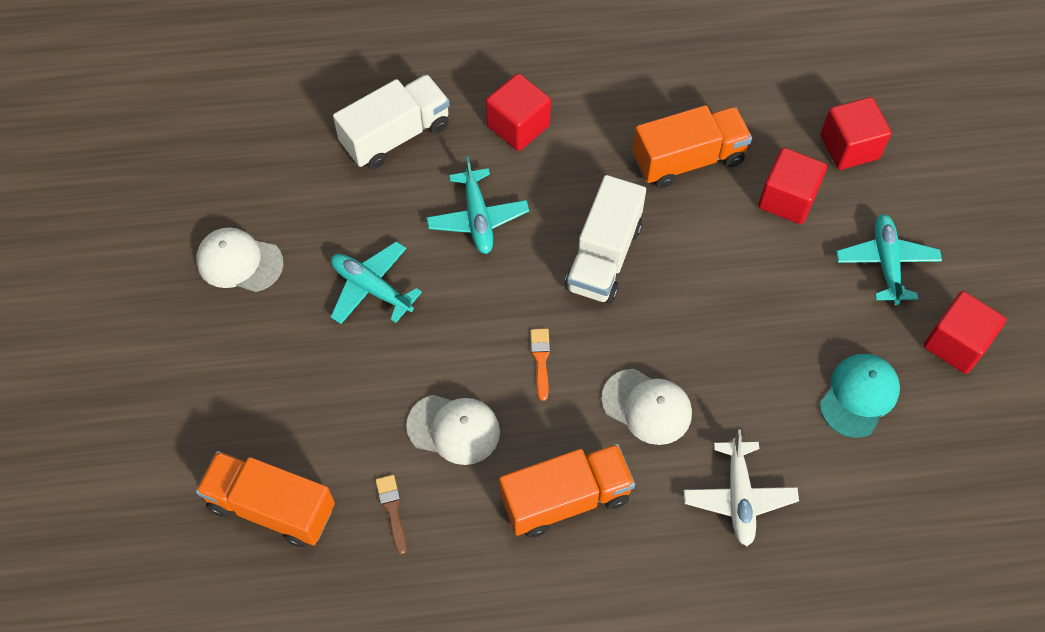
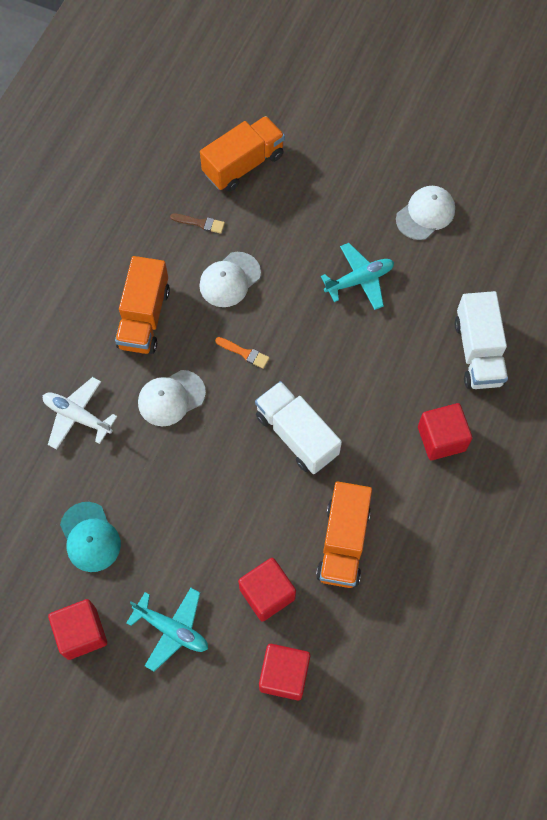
camera: 120 degrees right, 5 degrees up
turquoise plane [426,156,529,254] -> none

